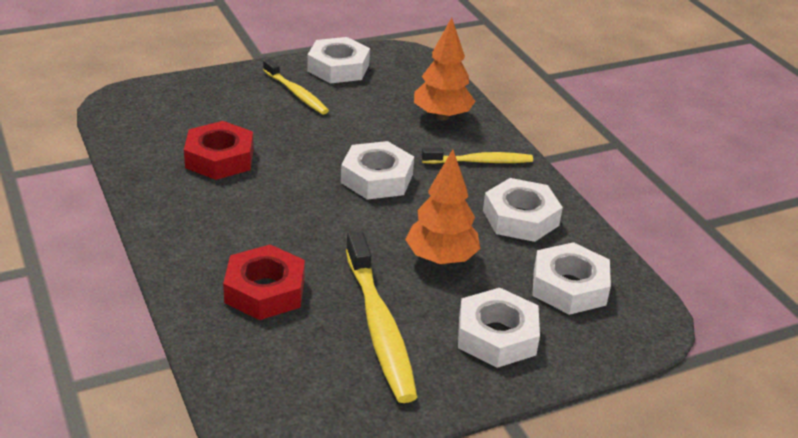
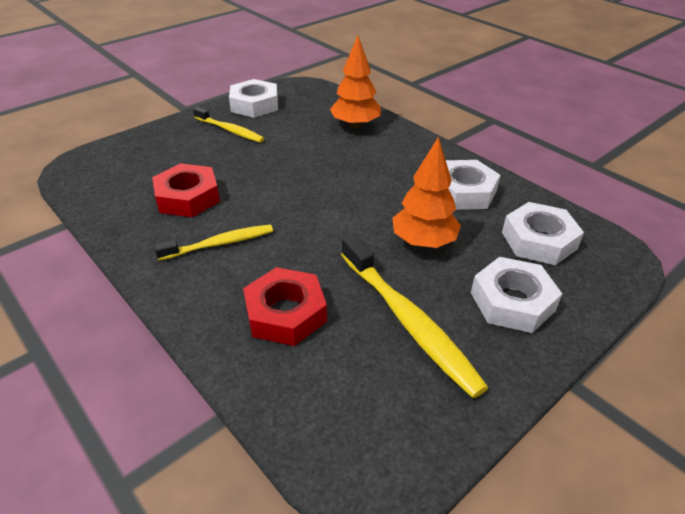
camera: 15 degrees left, 5 degrees up
white nut [341,141,414,200] -> none
yellow toothbrush [422,148,533,164] -> yellow toothbrush moved to [154,224,273,261]

